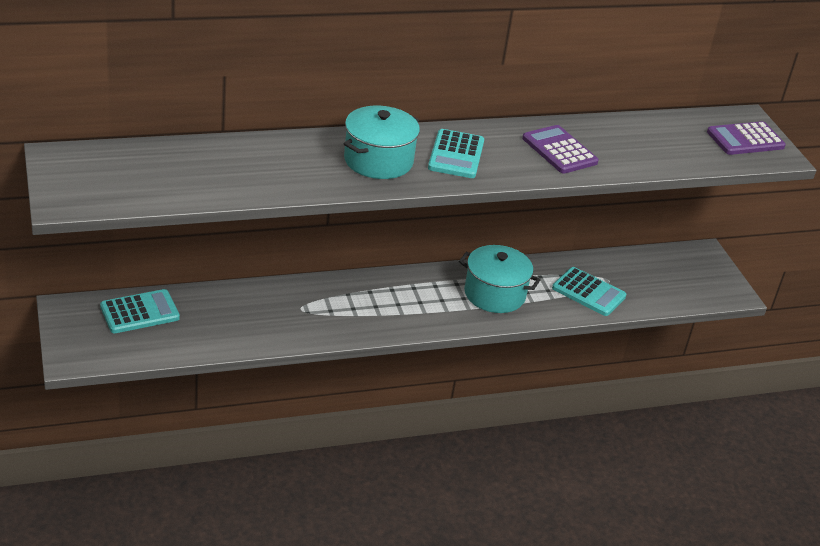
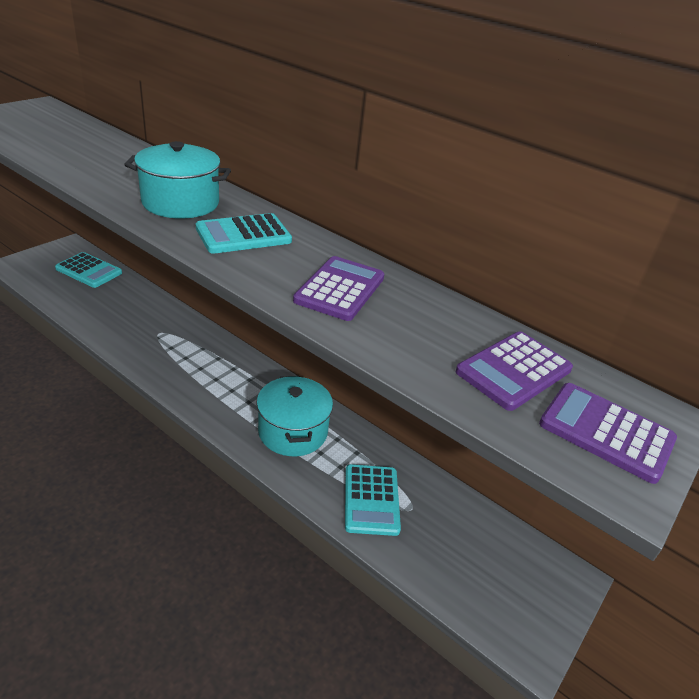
camera: 55 degrees right, 0 degrees up
none -> purple calculator [456,331,573,411]

